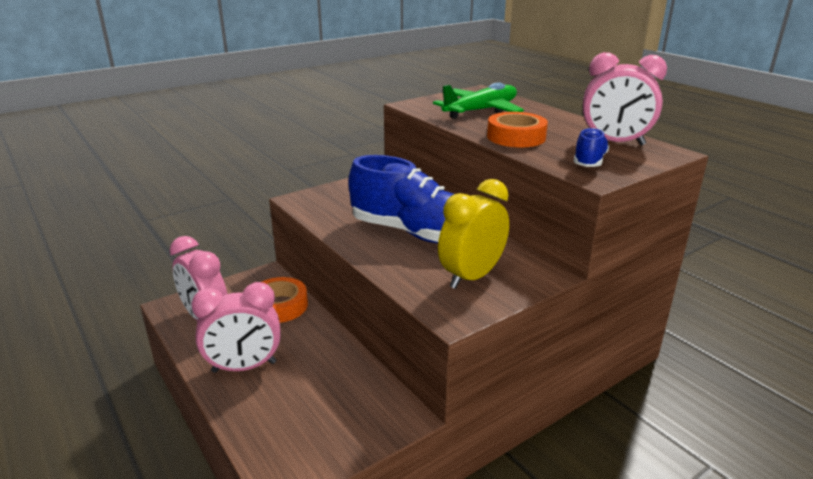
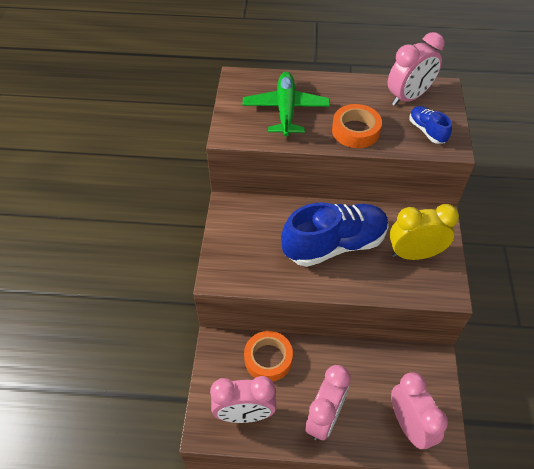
camera: 50 degrees left, 25 degrees up
yellow clock [438,179,509,289] -> yellow clock turned 90 degrees clockwise [390,204,459,260]
none -> pink clock [391,372,448,449]

